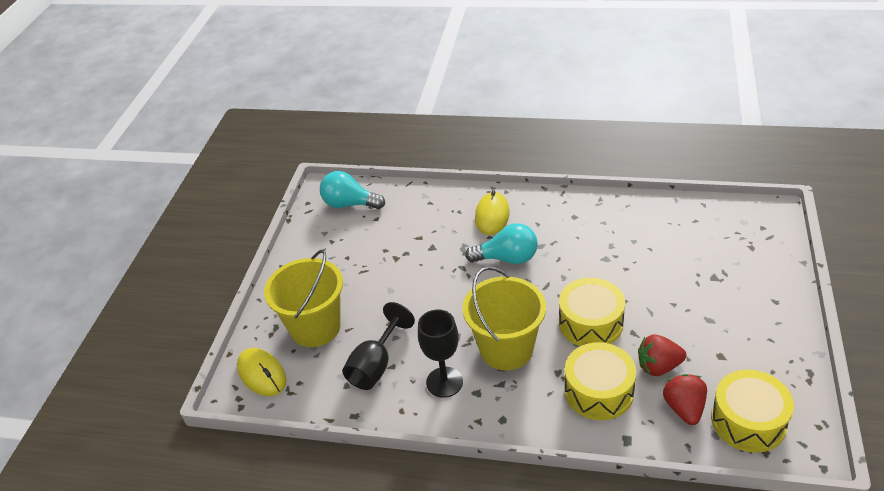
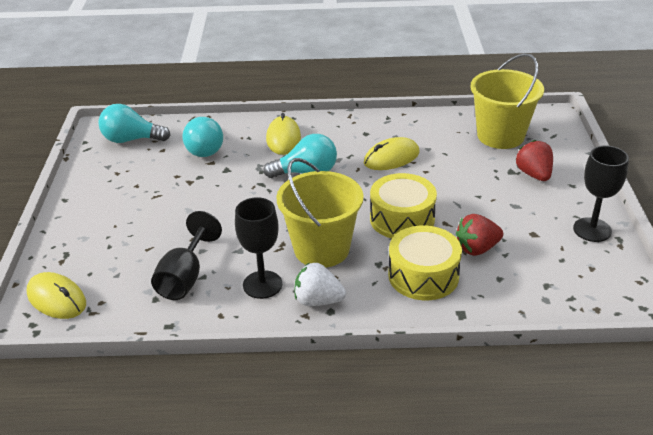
camera: 15 degrees left, 5 degrees down
yellow bucket [264,249,343,347] -> yellow bucket moved to [470,53,544,149]
red strawberry [663,374,707,425] -> red strawberry moved to [515,140,553,181]
yellow drum [711,370,794,452] -> none
none -> turquoise light bulb [182,117,223,157]
none -> white strawberry [295,263,346,306]
none -> yellow mouse [364,137,419,170]
none -> black goblet [573,145,629,242]

